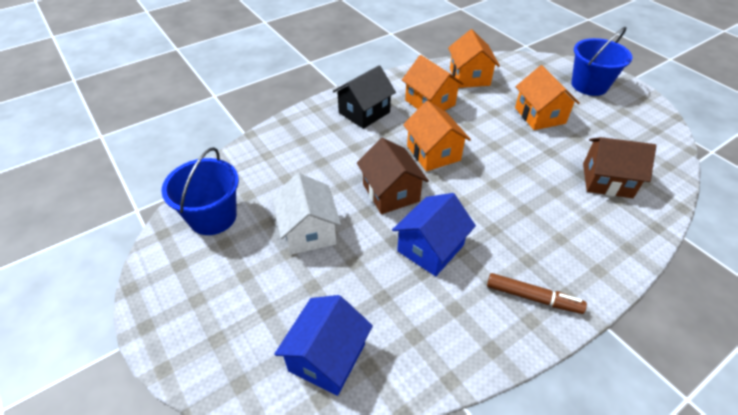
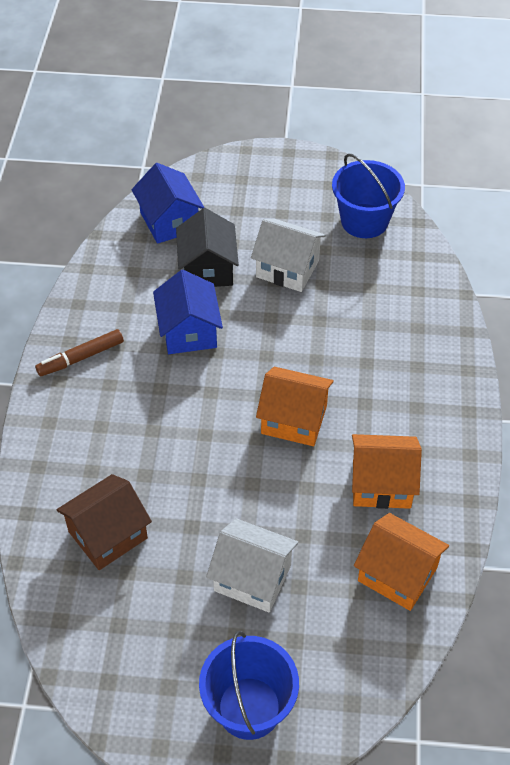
camera: 130 degrees right, 5 degrees up
black house [333,65,396,129] -> black house moved to [176,208,239,287]
brown house [357,138,429,214] -> none
orange house [515,65,580,130] -> white house [206,518,298,612]

